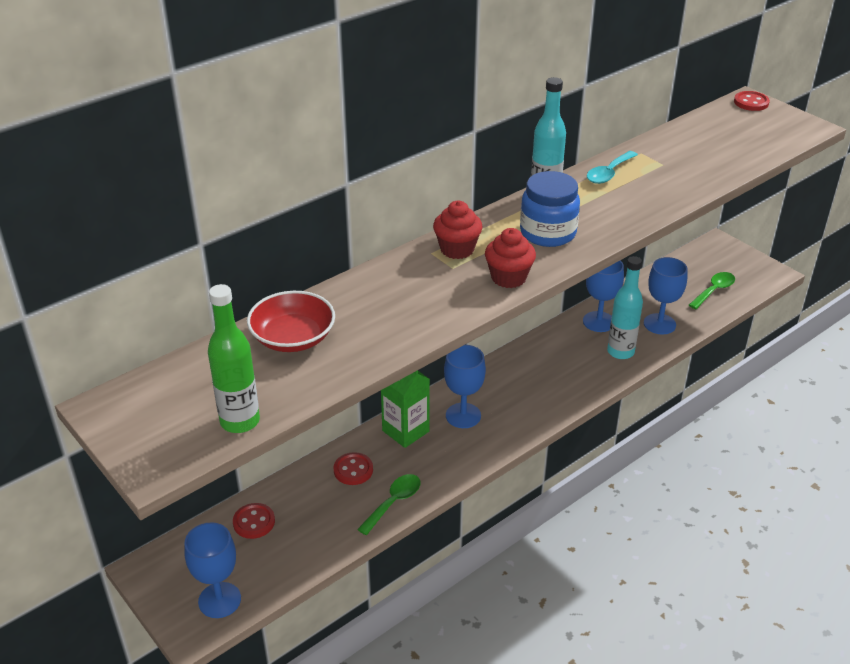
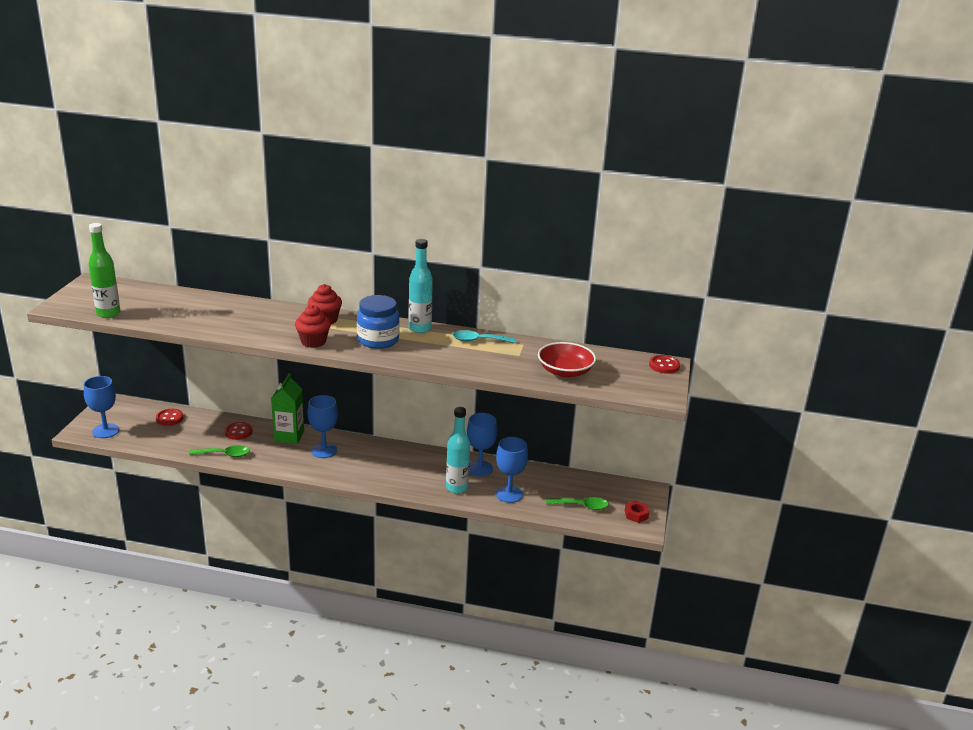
camera: 50 degrees right, 10 degrees down
red bowl [247,291,335,352] -> red bowl moved to [538,342,596,377]
none -> red nut [625,501,649,523]

